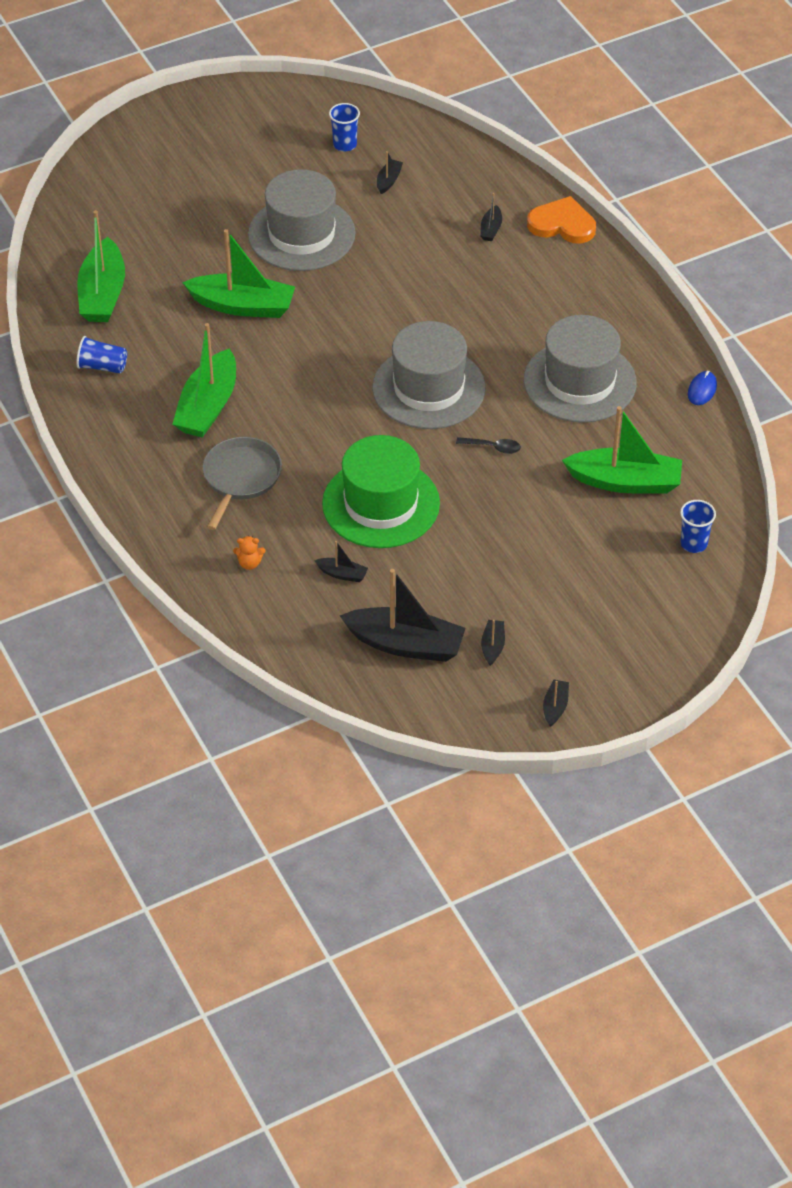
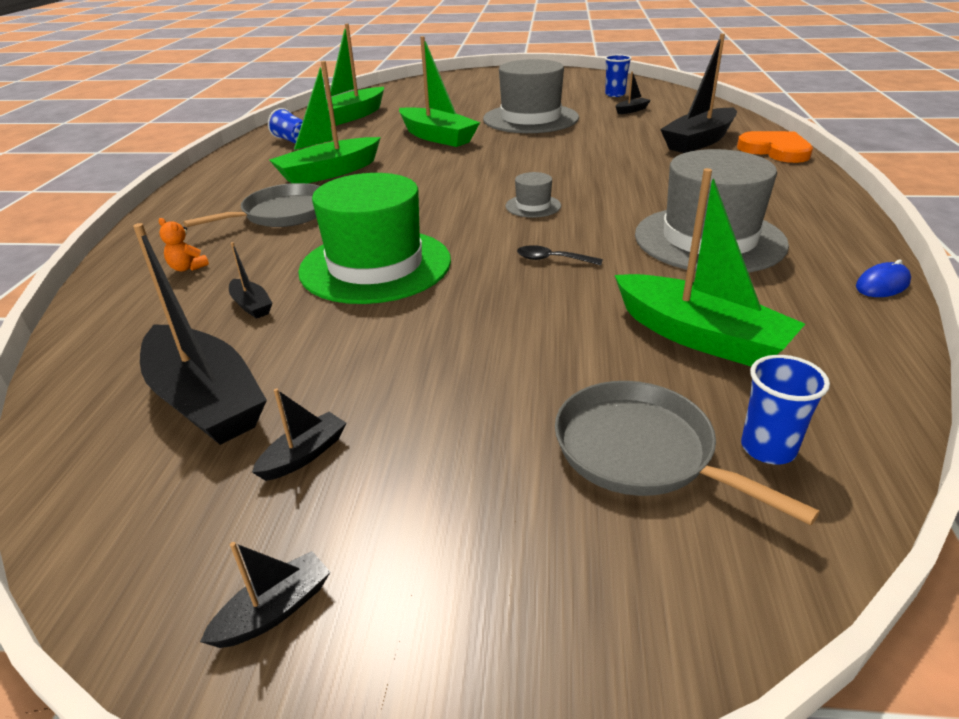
camera: 35 degrees right, 15 degrees down
grey hat [372,321,486,429] -> grey hat [506,172,561,218], size x0.43
black spoon [456,437,521,454] -> black spoon turned 150 degrees clockwise [517,245,603,265]
black boat [480,193,502,241] -> black boat [660,34,737,153], size x2.25
none -> grey pan [555,381,820,525]

